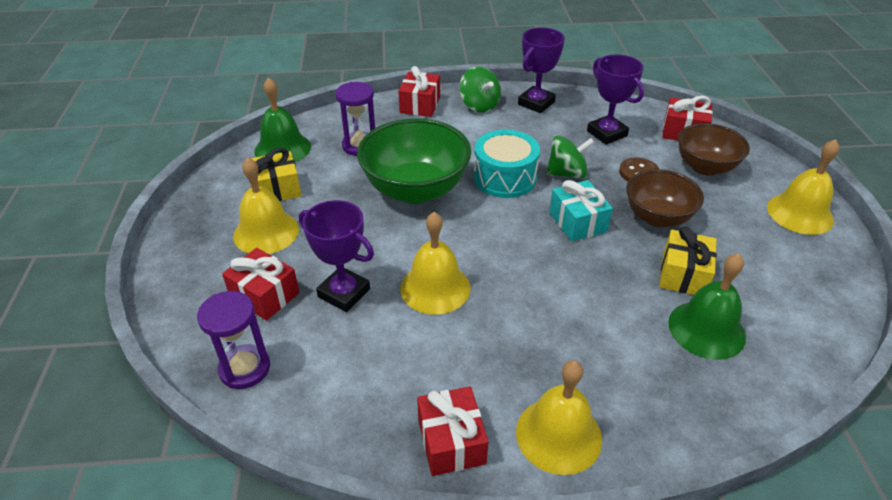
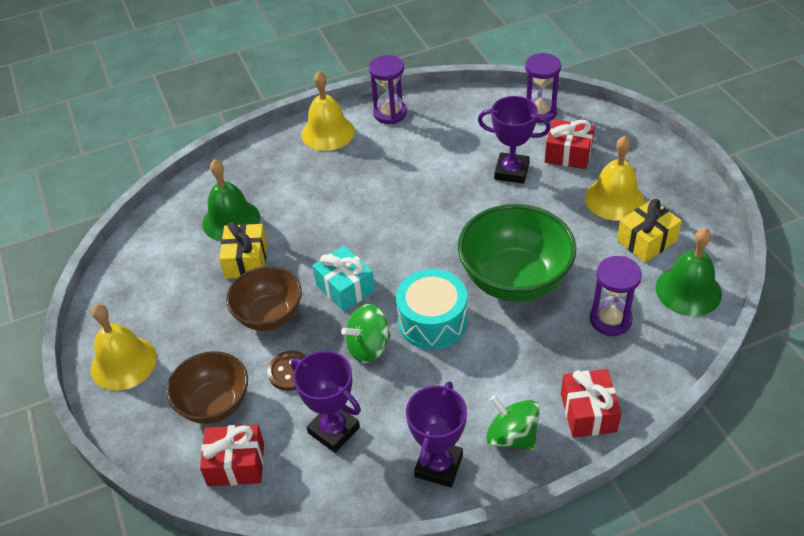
camera: 165 degrees right, 5 degrees up
yellow bell [400,212,471,315] -> none
red gift [417,386,488,476] -> purple hourglass [369,55,407,124]

